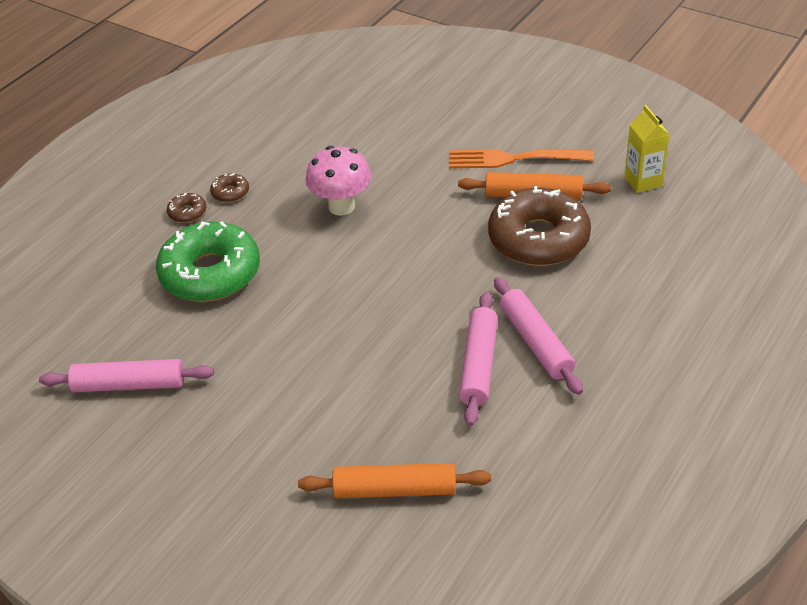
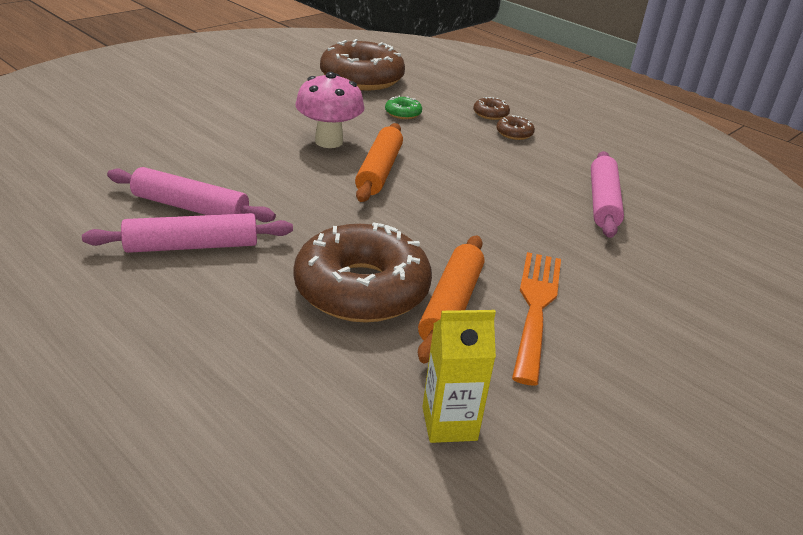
camera: 95 degrees right, 10 degrees down
pink rolling pin [39,359,214,392] -> pink rolling pin moved to [591,151,624,238]
green donut [156,221,260,302] -> green donut [385,96,422,119], size x0.41
orange rolling pin [298,463,491,499] -> orange rolling pin moved to [355,123,403,202]
pink mushroom [306,146,372,216] -> pink mushroom moved to [295,72,365,148]
none -> brown donut [320,39,405,91]

